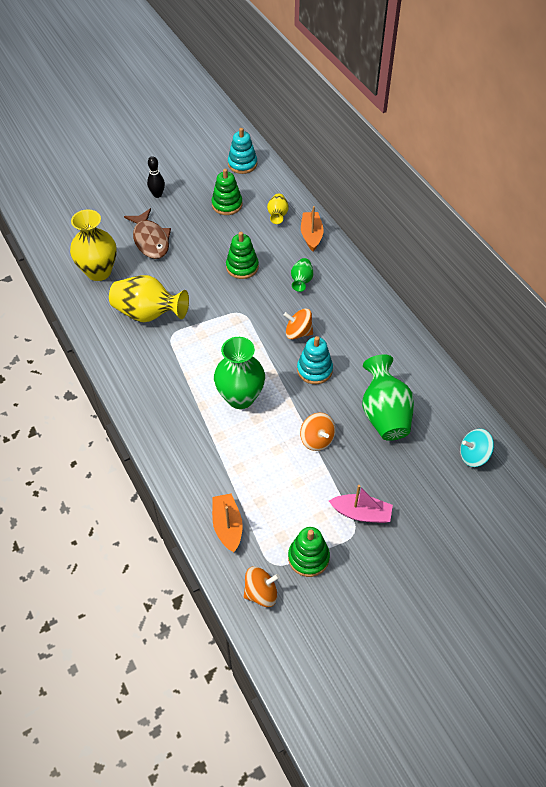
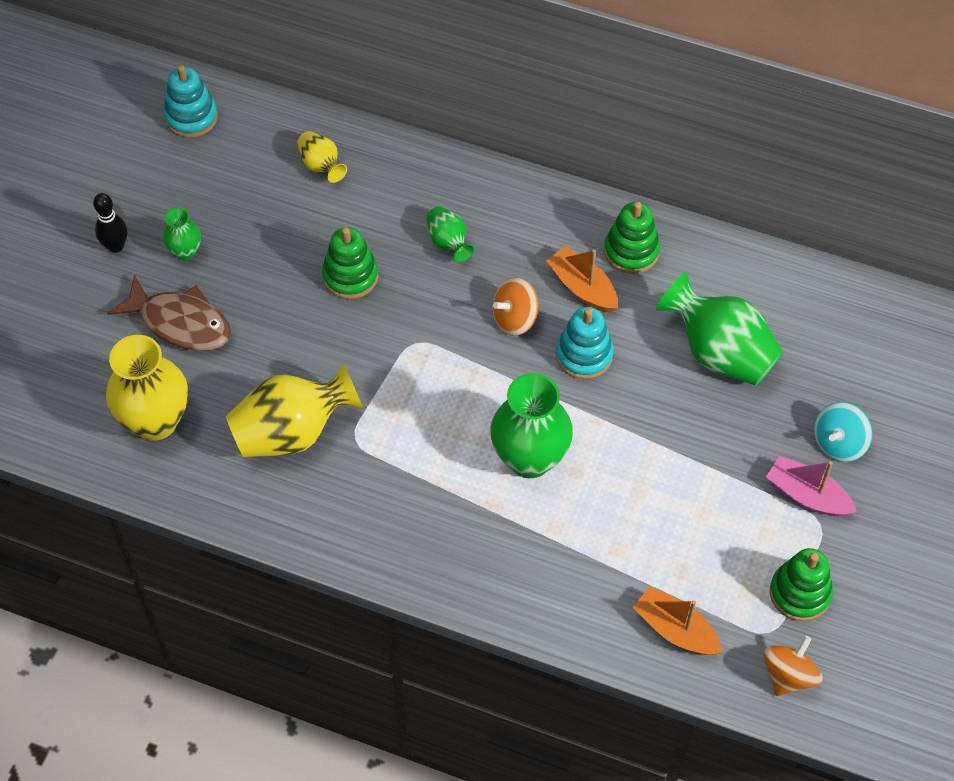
camera: 40 degrees left, 5 degrees up
green stacking toy [212,169,243,215] -> green stacking toy moved to [604,202,660,274]
orange spinning top [300,413,336,451] -> none
orange boat [301,206,324,251] -> orange boat moved to [546,246,618,312]
pink boat [329,485,393,523] -> pink boat turned 120 degrees counterclockwise [766,456,857,517]
turquoise spinning top [460,429,494,467] -> turquoise spinning top moved to [814,402,872,462]
none -> green vase [163,207,201,261]

